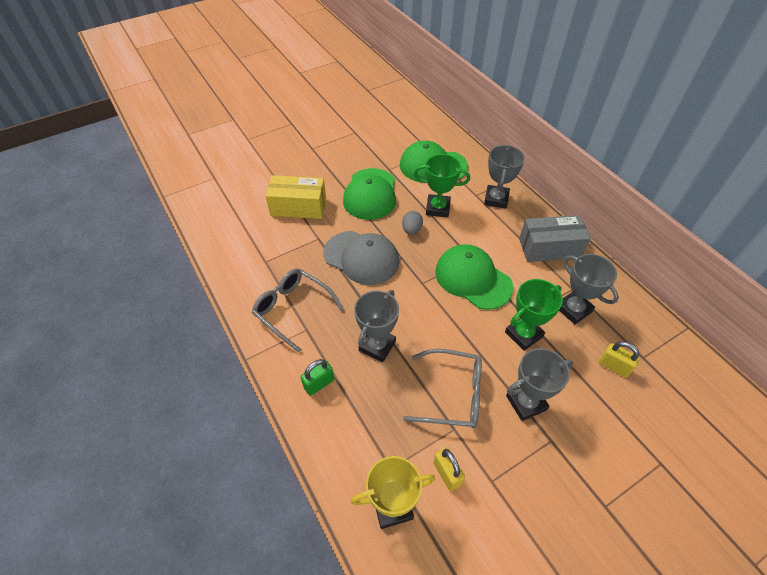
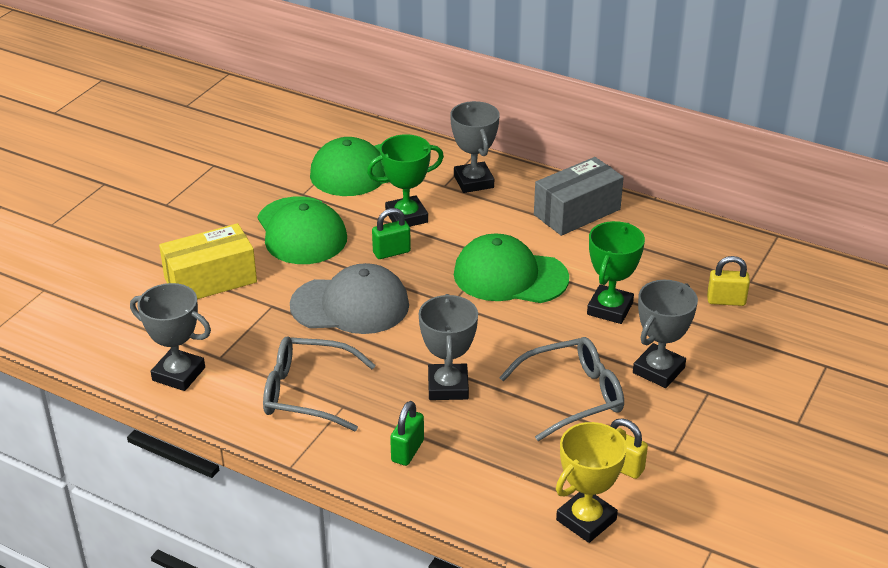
camera: 30 degrees left, 15 degrees down
grey egg [402,211,423,235] -> green padlock [372,208,411,259]
grey trophy [559,254,619,325] -> grey trophy moved to [130,283,211,391]

